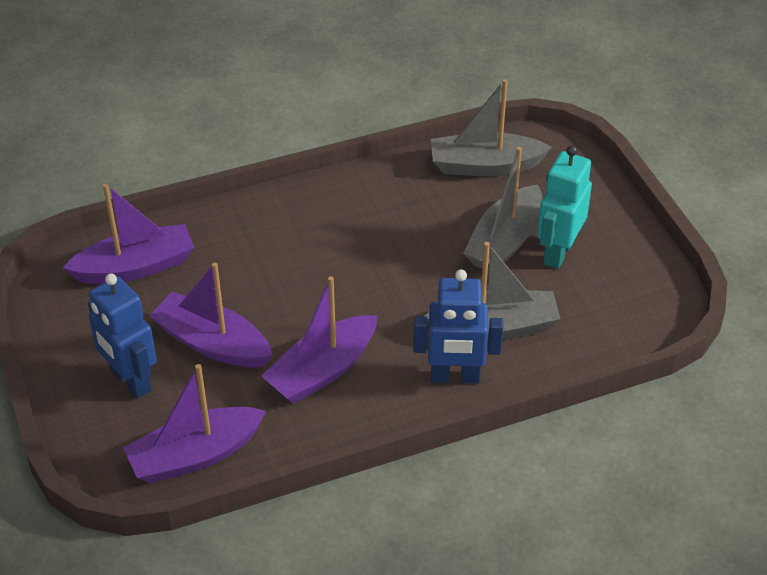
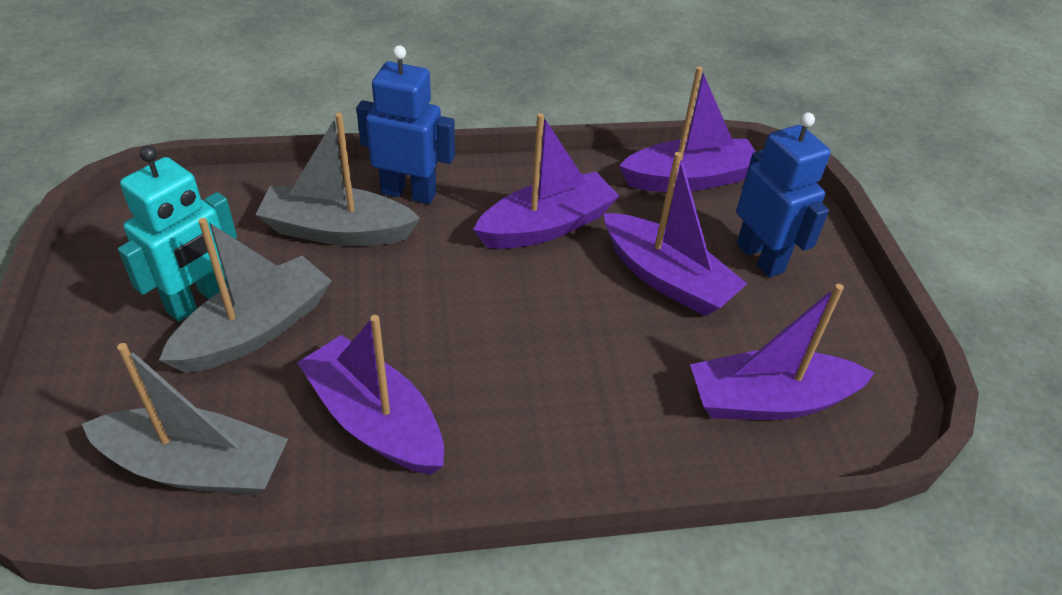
camera: 170 degrees left, 0 degrees up
none -> purple boat [297,315,444,474]

